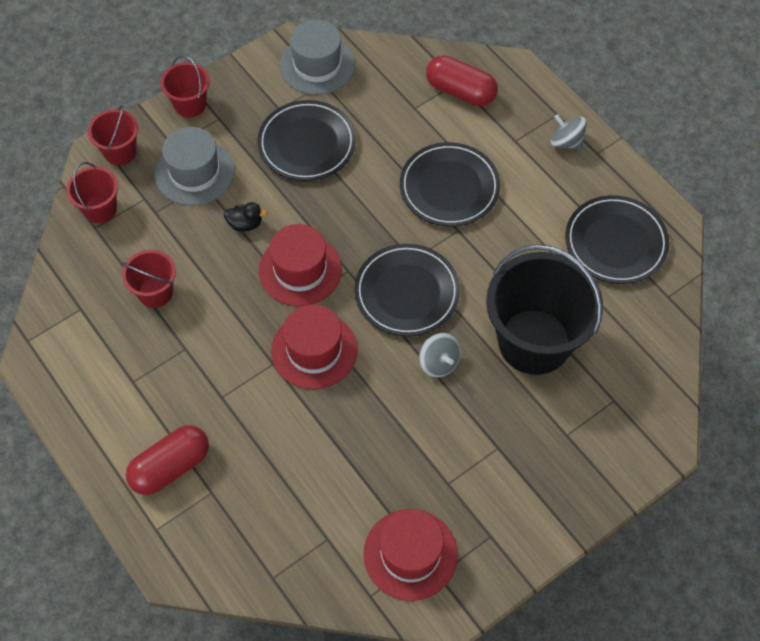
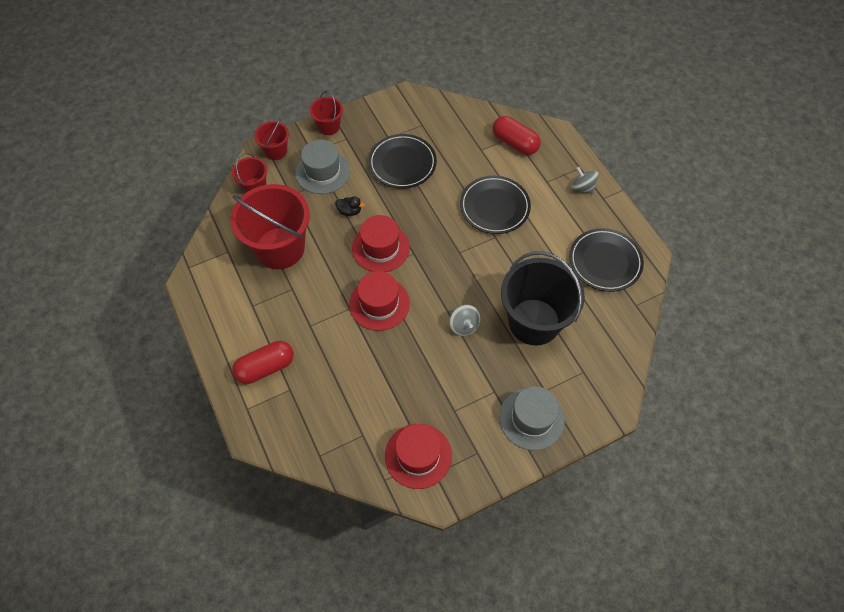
camera: 10 degrees right, 0 degrees up
red bucket [122,250,176,308] -> red bucket [230,184,310,269], size x2.05
grey hat [280,20,355,95] -> grey hat moved to [499,386,565,450]
black plate [354,244,460,336] -> none

